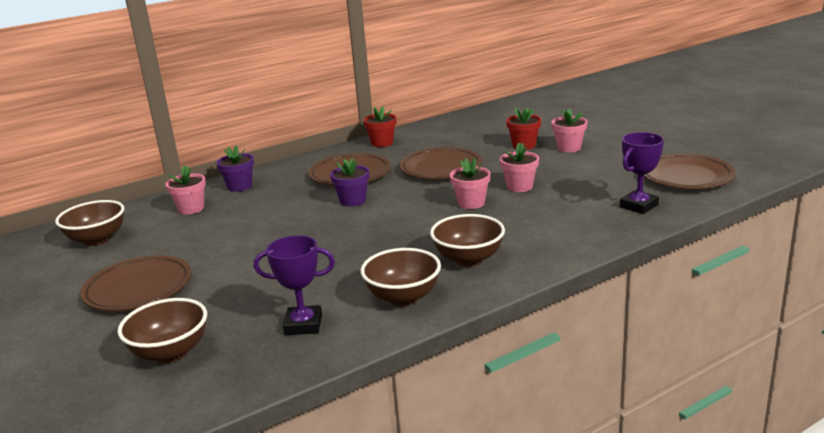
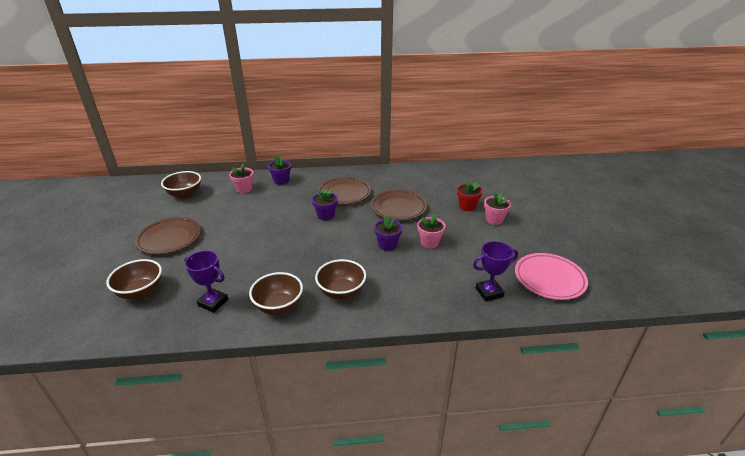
camera: 25 degrees right, 10 degrees up
red flower pot [364,106,396,147] -> none
pink flower pot [450,158,491,209] -> purple flower pot [374,216,402,251]
brown plate [644,154,735,189] -> pink plate [515,253,588,300]

